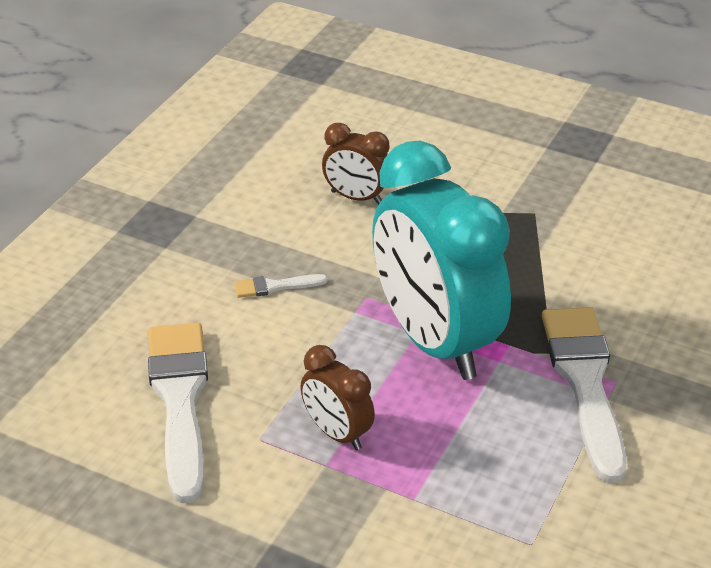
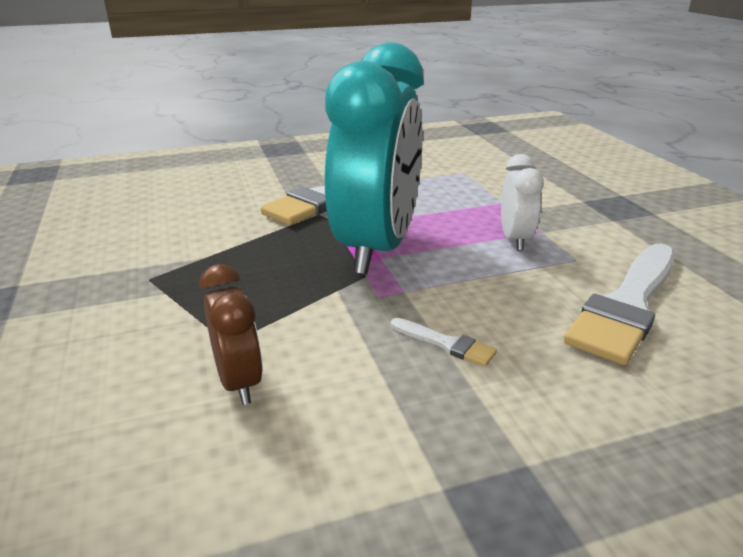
camera: 135 degrees left, 10 degrees down
brown clock [300,345,375,450] -> white clock [501,154,544,251]

